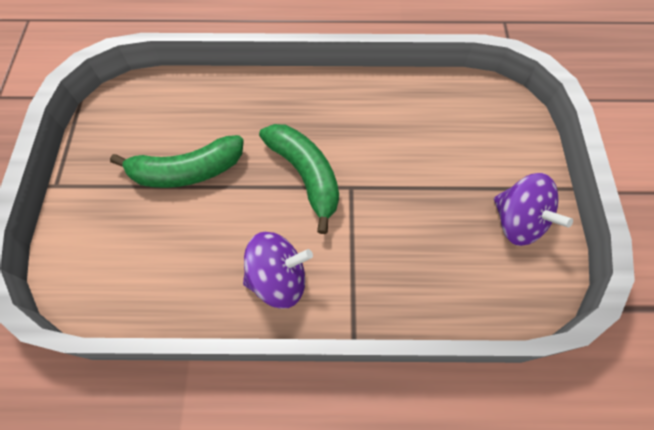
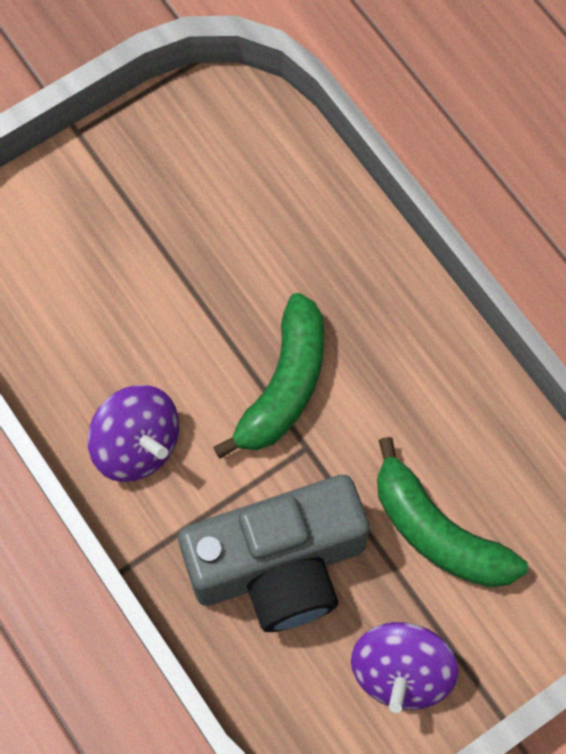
camera: 55 degrees right, 5 degrees up
green banana [110,135,244,188] -> green banana moved to [377,437,528,588]
none -> grey camera [178,475,370,632]

